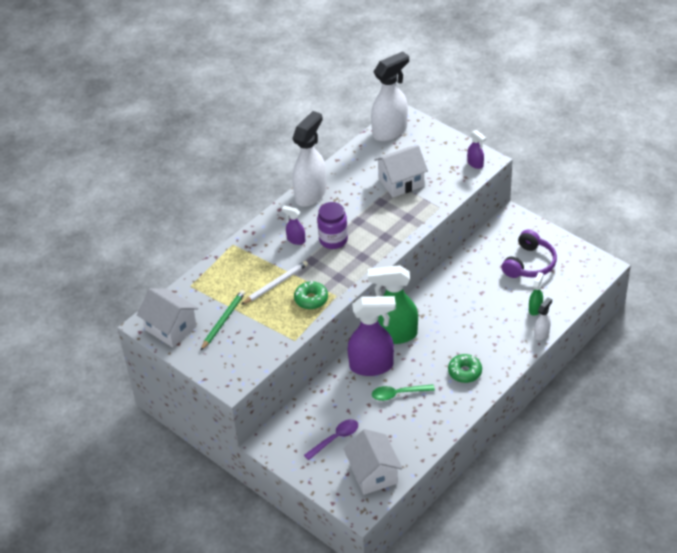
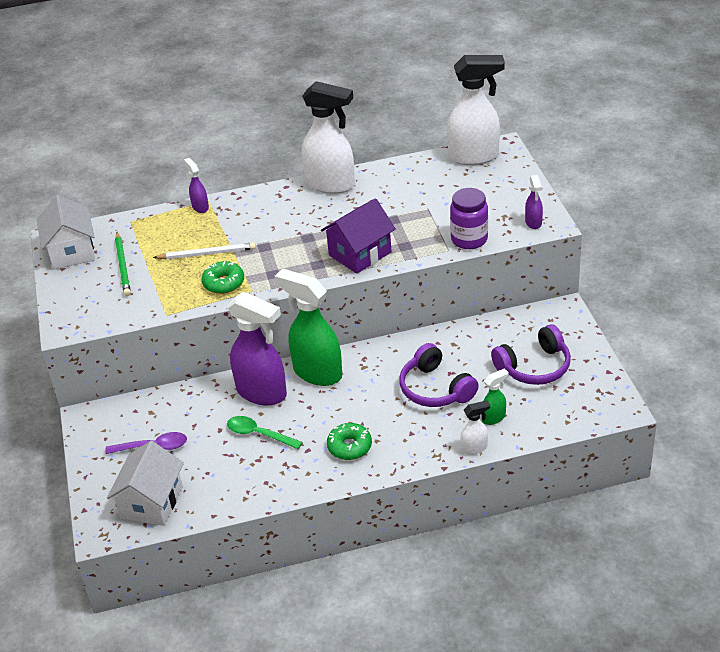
camera: 35 degrees right, 5 degrees down
green pencil [200,290,245,351] -> green pencil turned 105 degrees clockwise [115,232,131,296]
purple spray bottle [282,206,305,245] -> purple spray bottle moved to [184,158,209,213]
white spray bottle [292,111,326,207] -> white spray bottle turned 45 degrees clockwise [302,81,355,194]
purple jar [317,202,348,249] -> purple jar moved to [450,188,488,249]
white house [374,145,428,197] -> none
none -> purple house [321,198,396,274]
none -> purple headphones [400,343,479,407]

